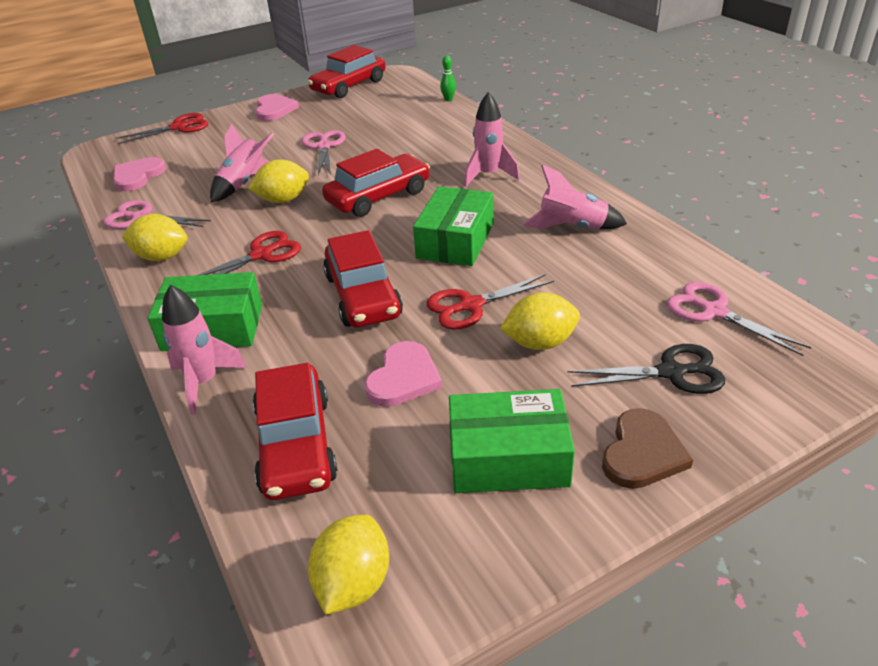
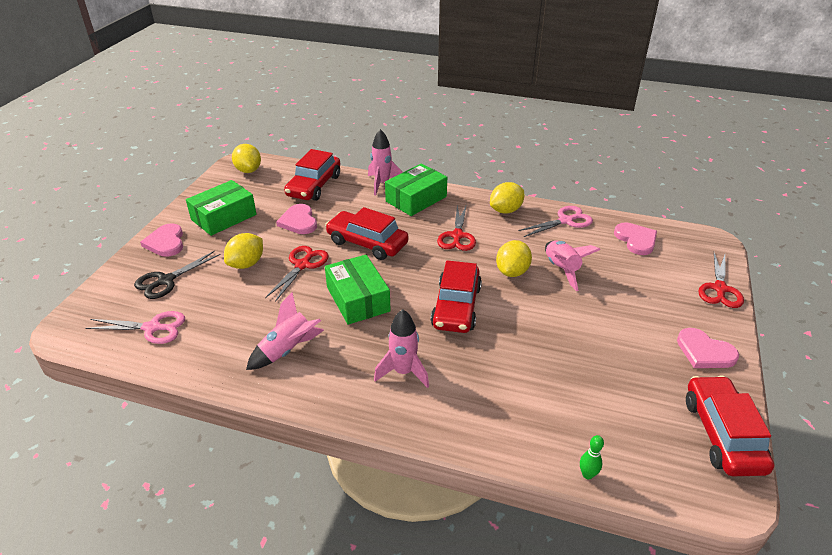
camera: 135 degrees right, 0 degrees up
red car [253,363,338,500] -> red car turned 105 degrees counterclockwise [284,149,340,201]
pink scissors [301,130,346,175] -> none
brown heart [602,408,693,489] -> pink heart [140,223,183,257]

